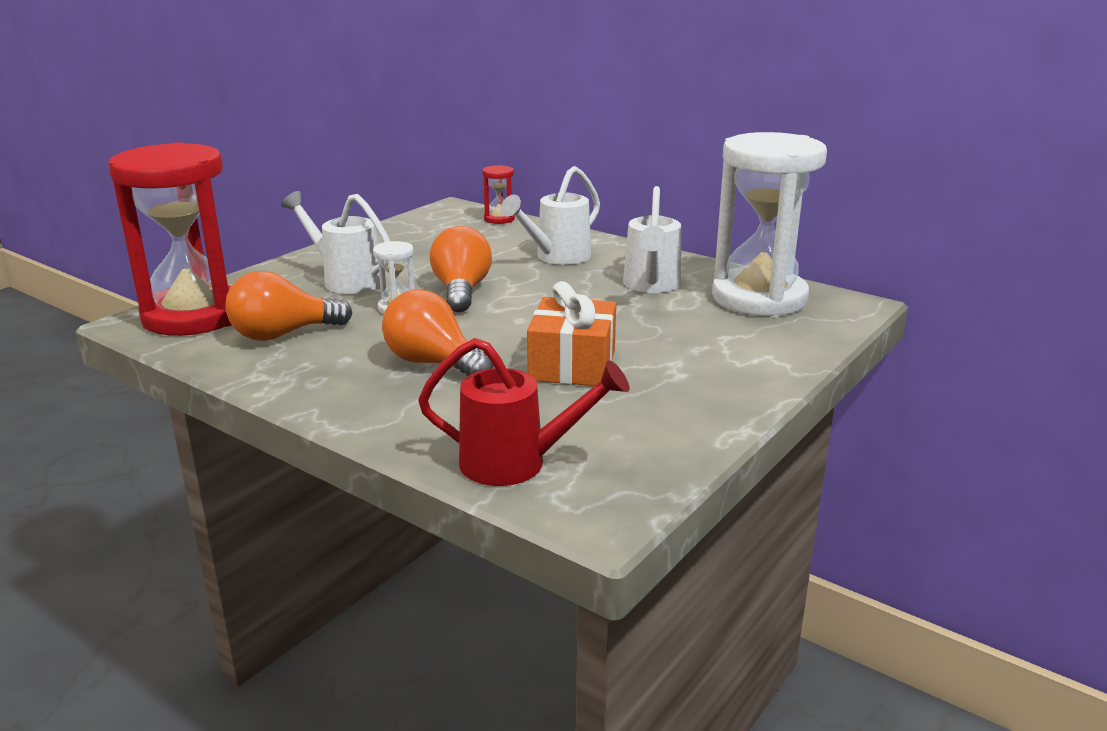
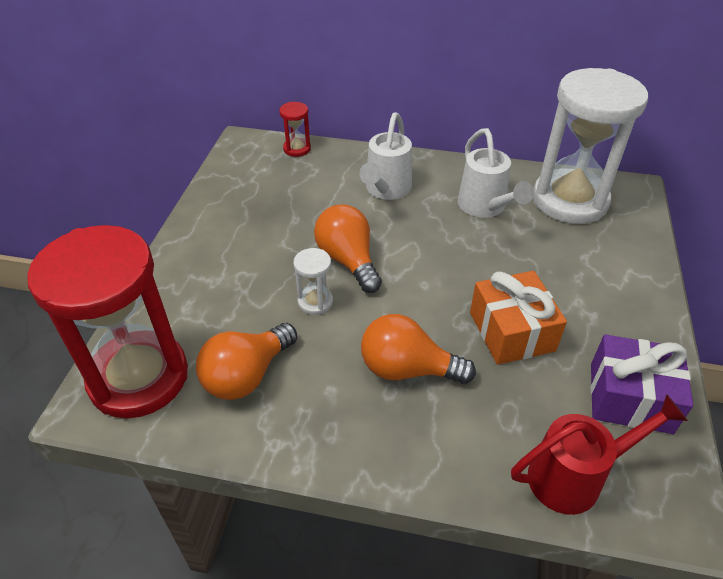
camera: 25 degrees left, 20 degrees up
white watering can [281,191,390,294] -> none
none -> purple gift [591,335,693,434]

